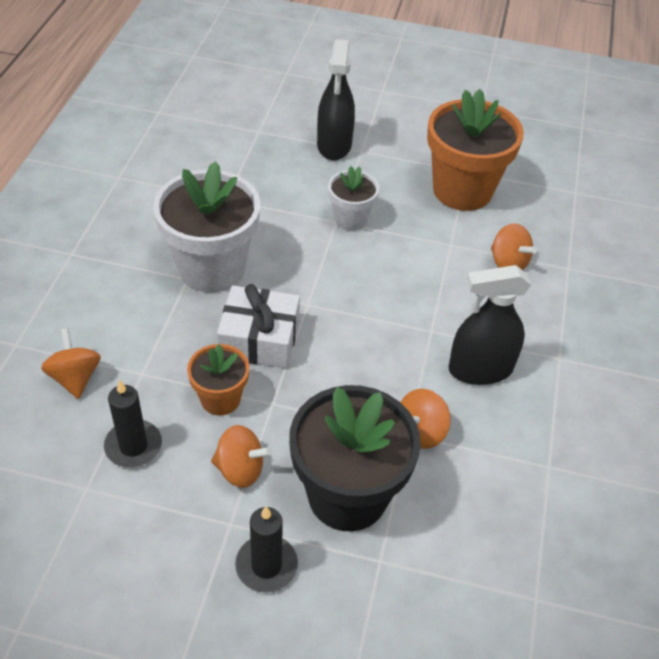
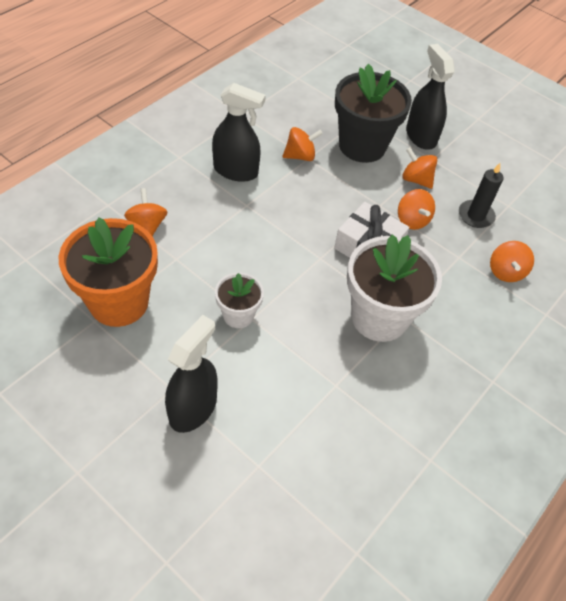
camera: 155 degrees left, 5 degrees up
orange flower pot [187,344,249,415] -> orange spinning top [398,189,435,230]
black candle [235,506,298,593] -> black spray bottle [406,44,455,150]

